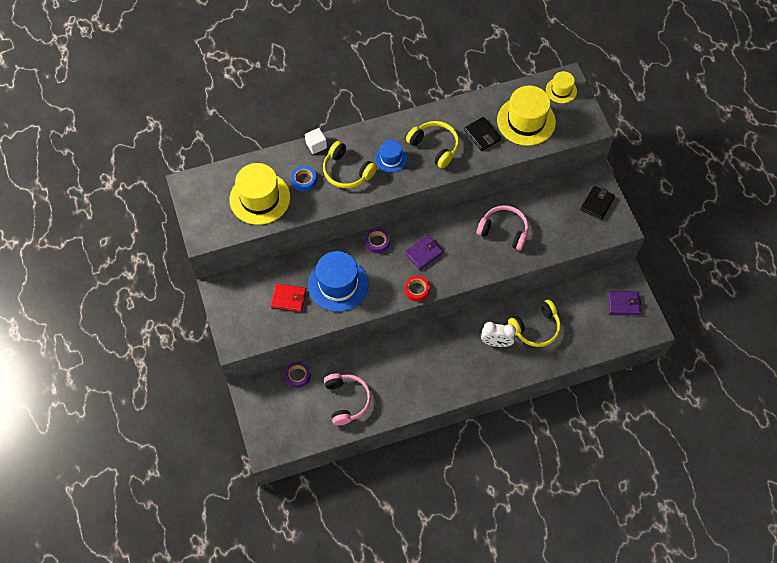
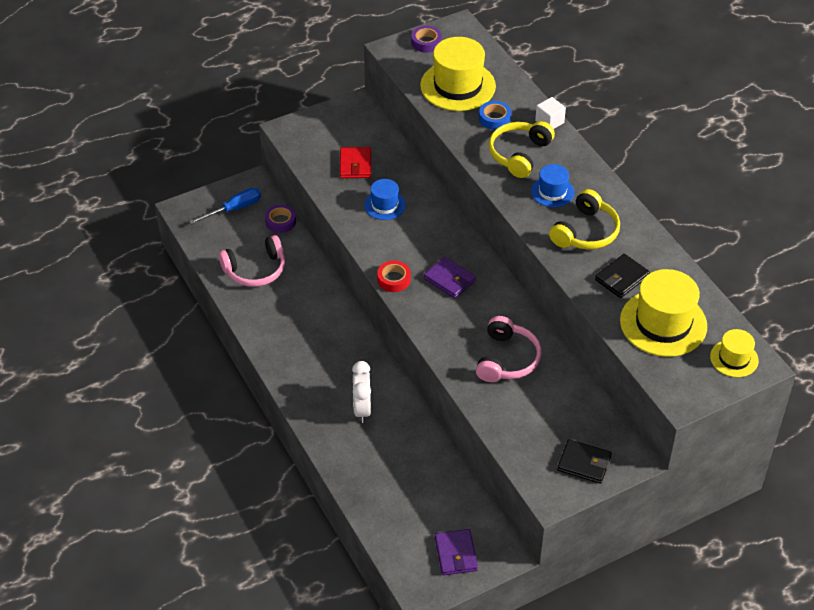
camera: 80 degrees right, 15 degrees down
blue hat [308,251,368,312] -> blue hat [364,179,406,220], size x0.54
purple tape [365,228,390,253] -> purple tape moved to [411,26,442,53]
yellow headphones [508,300,561,347] -> none
none -> blue screwdriver [189,188,261,224]

